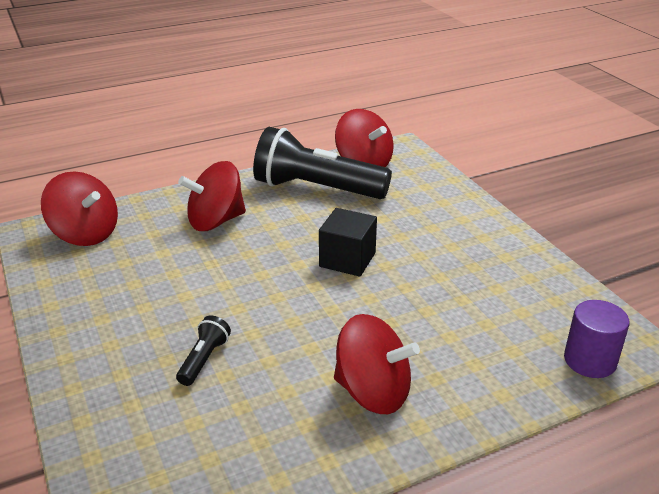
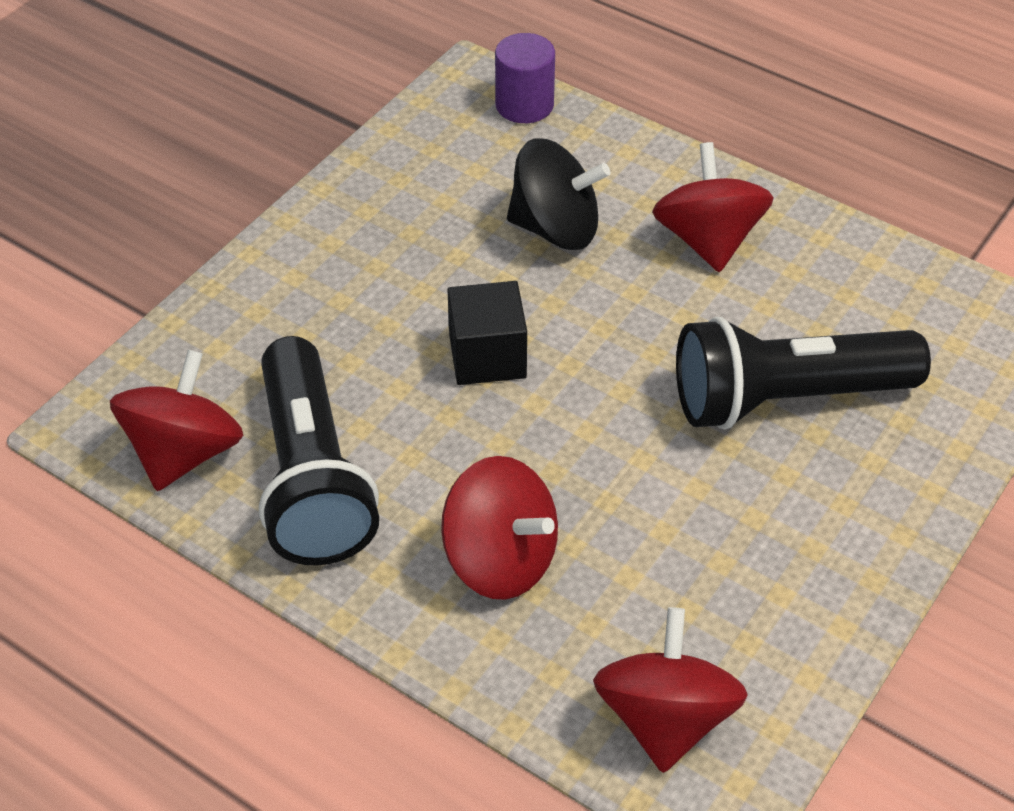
camera: 120 degrees left, 15 degrees up
black flashlight [176,315,231,386] -> black flashlight [676,317,931,430], size x2.39
none -> black spinning top [507,139,610,250]

